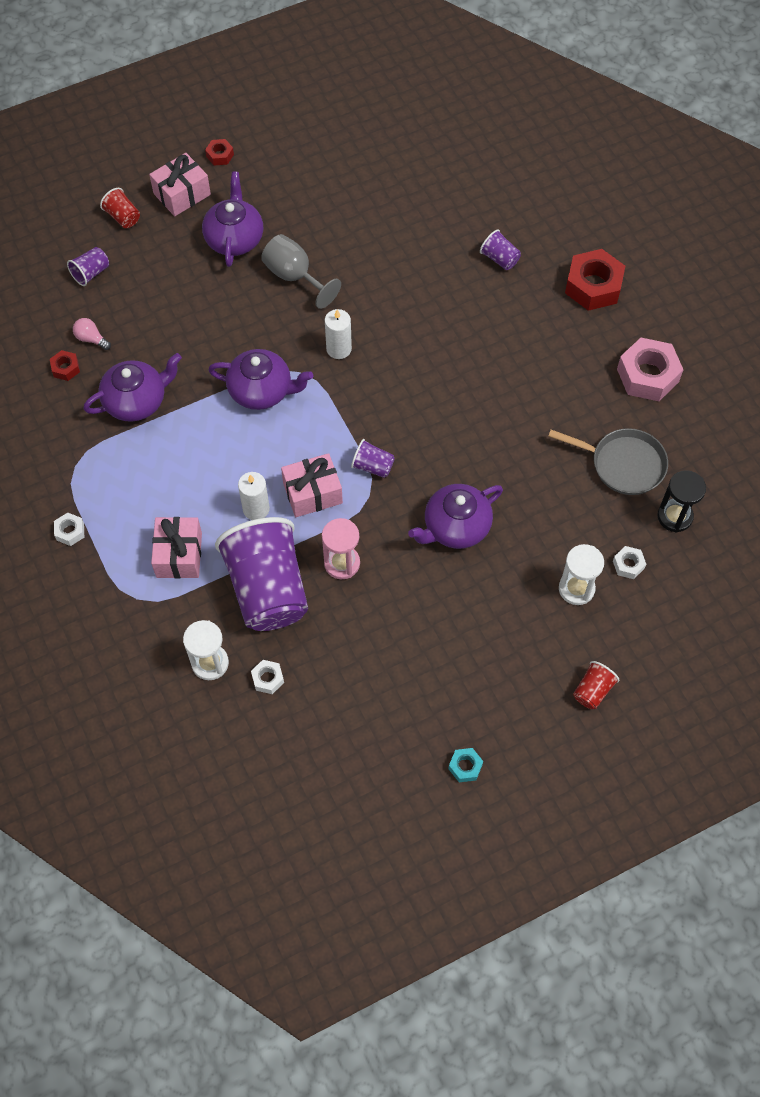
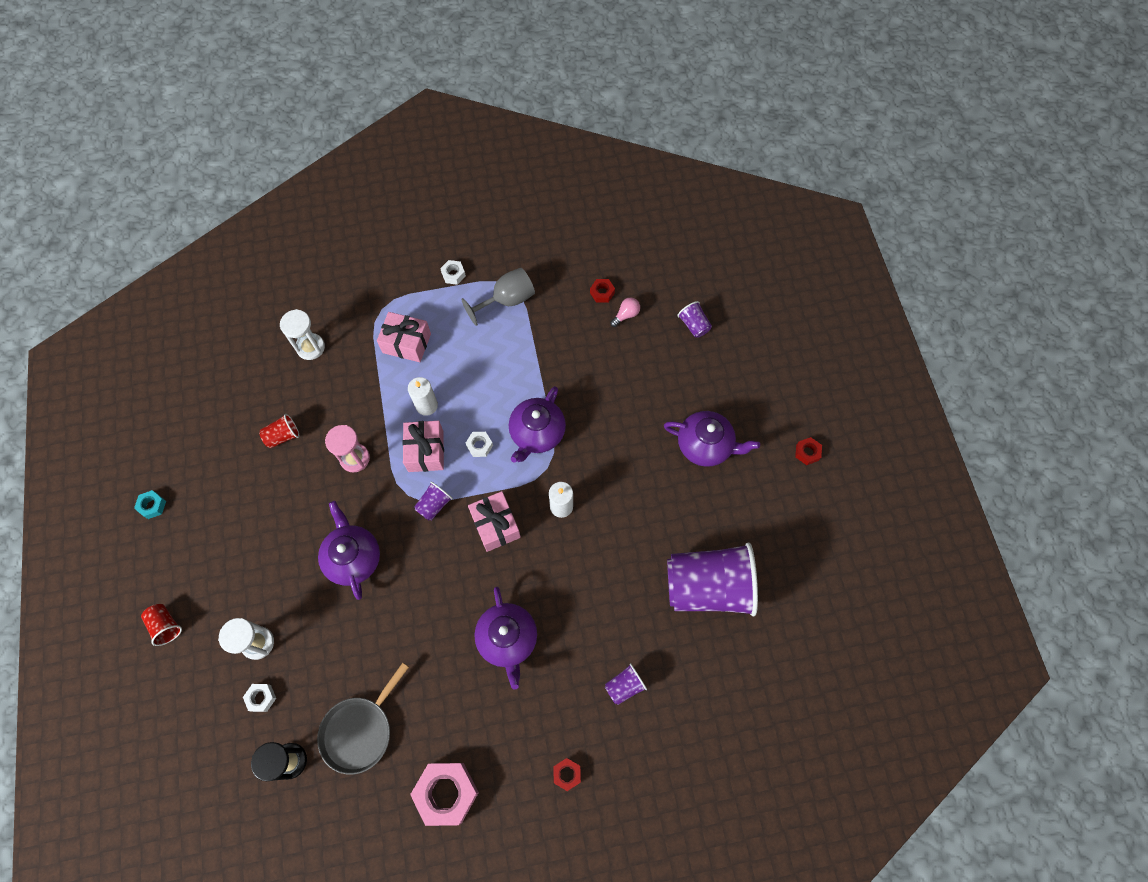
camera: 105 degrees right, 5 degrees up
purple teapot [83,353,182,422] -> purple teapot moved to [474,587,537,690]
red cup [100,188,140,228] -> red cup moved to [259,414,299,448]
pink gift [149,153,211,216] -> pink gift moved to [468,491,521,552]
purple cup [215,517,308,631] -> purple cup moved to [667,543,758,617]
white nut [251,660,284,694] -> white nut moved to [466,432,493,457]
grey goblet [261,234,341,309] -> grey goblet moved to [461,268,535,326]
red nut [565,249,625,311] -> red nut [554,758,581,791], size x0.48

